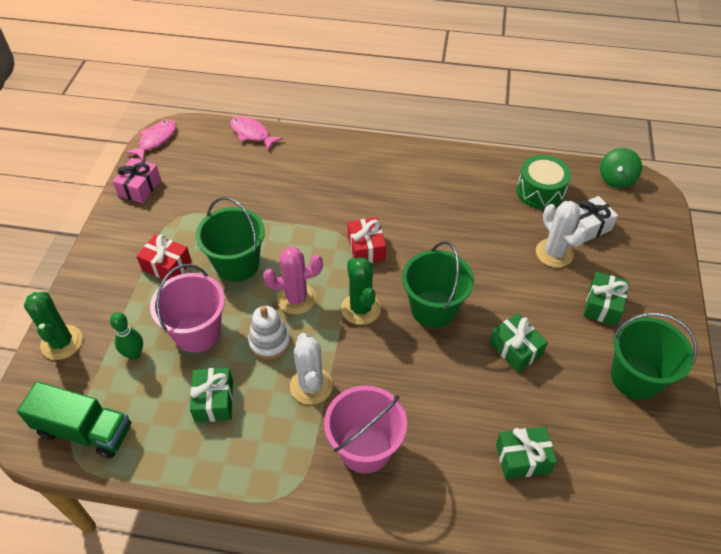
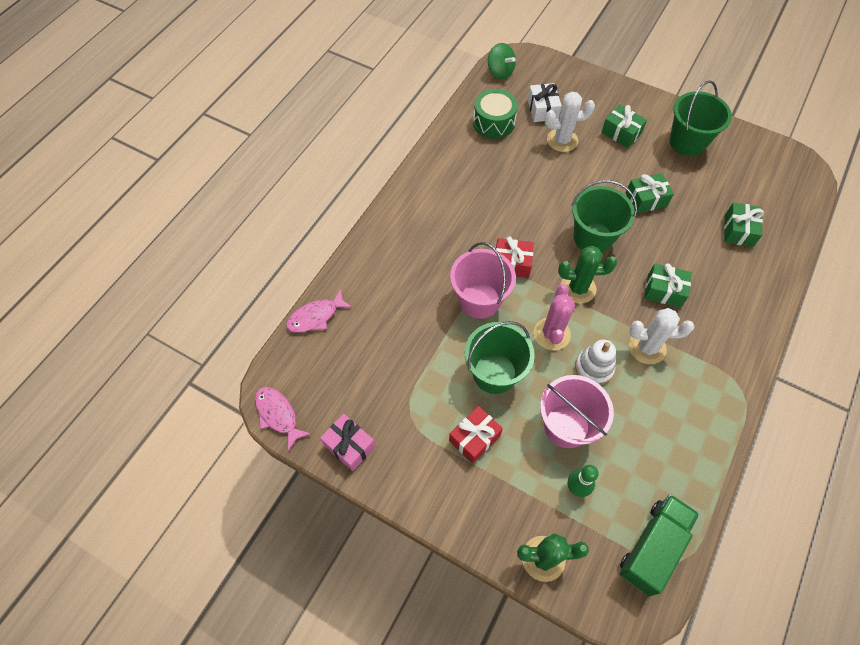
camera: 70 degrees left, 10 degrees up
green gift [190,368,233,422] -> green gift moved to [644,263,692,307]
pink bucket [324,385,407,473] -> pink bucket moved to [450,242,516,319]

